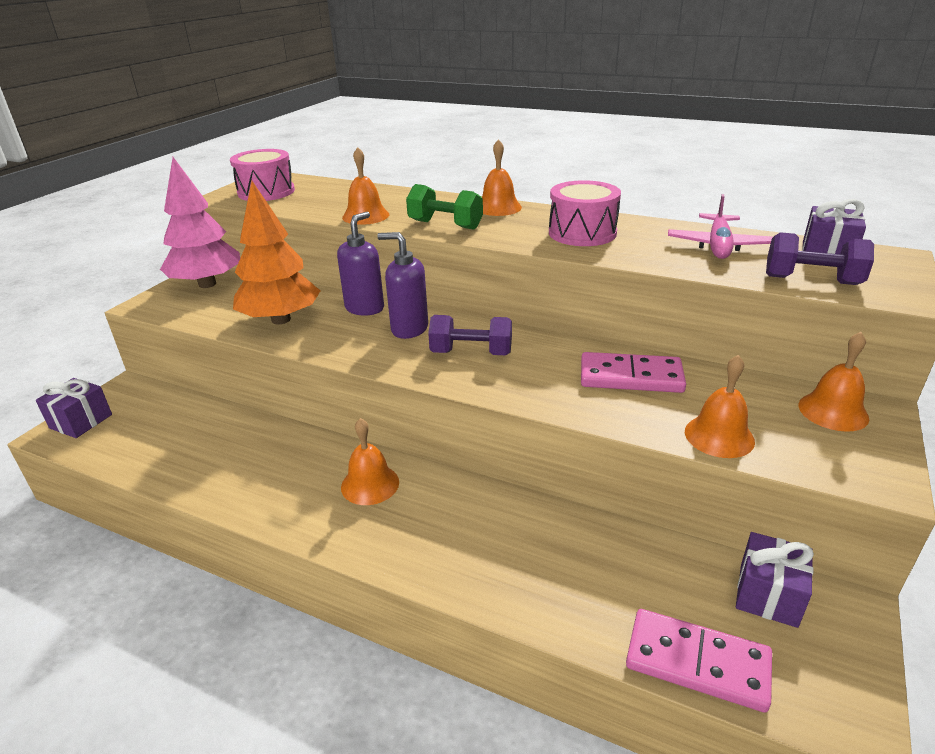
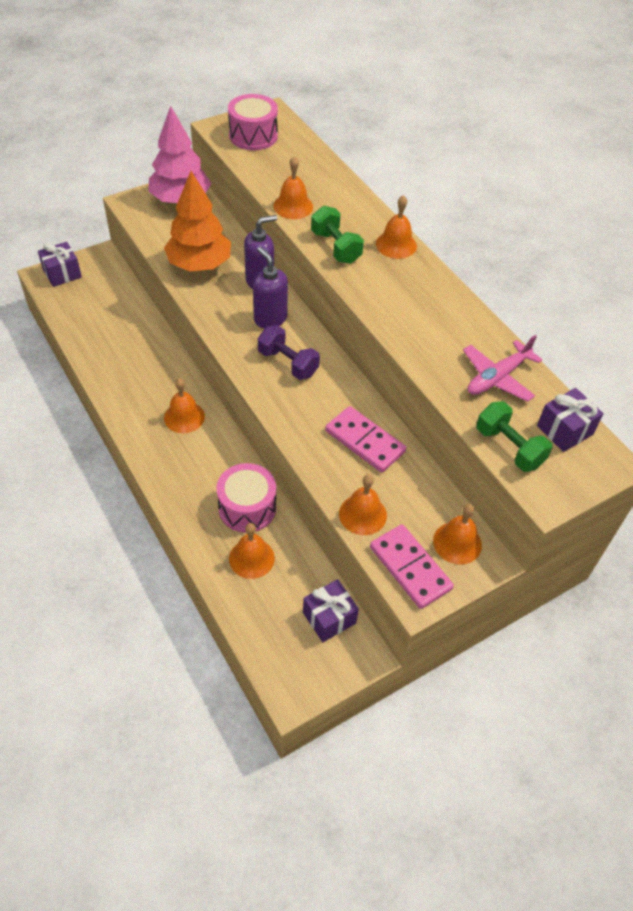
camera: 30 degrees right, 20 degrees up
pink drum [549,180,621,246] -> pink drum moved to [216,463,276,533]
pink domino [626,609,772,713] -> pink domino moved to [370,524,454,609]
purple dumbbell [766,232,874,285] -> green dumbbell [476,401,553,472]
none -> orange bell [229,523,275,579]

